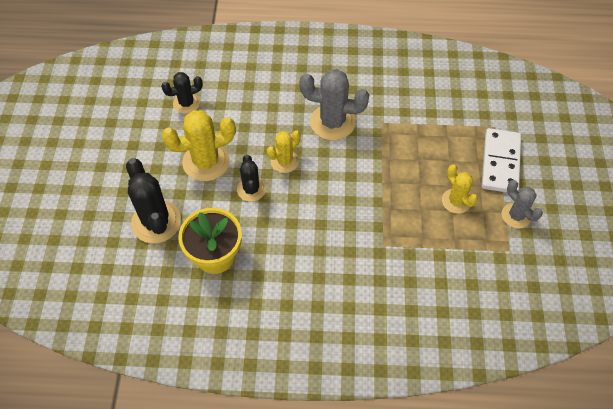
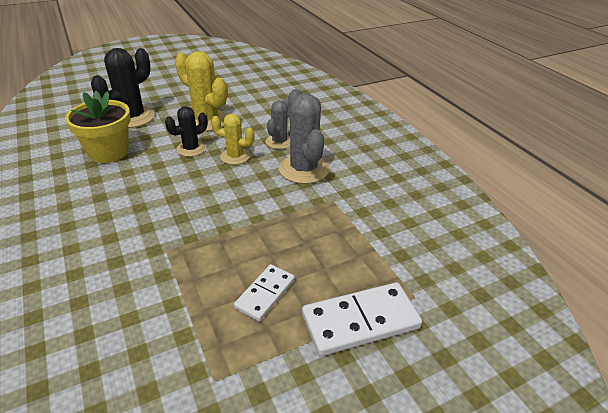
camera: 60 degrees right, 20 degrees down
black cactus [161,72,203,114] -> none
yellow cactus [442,164,478,214] -> white domino [234,264,295,321]
grey cactus [501,180,543,228] -> grey cactus moved to [266,98,290,149]

